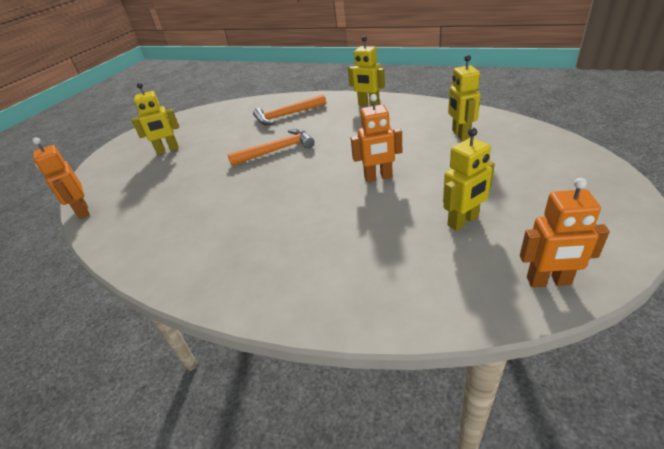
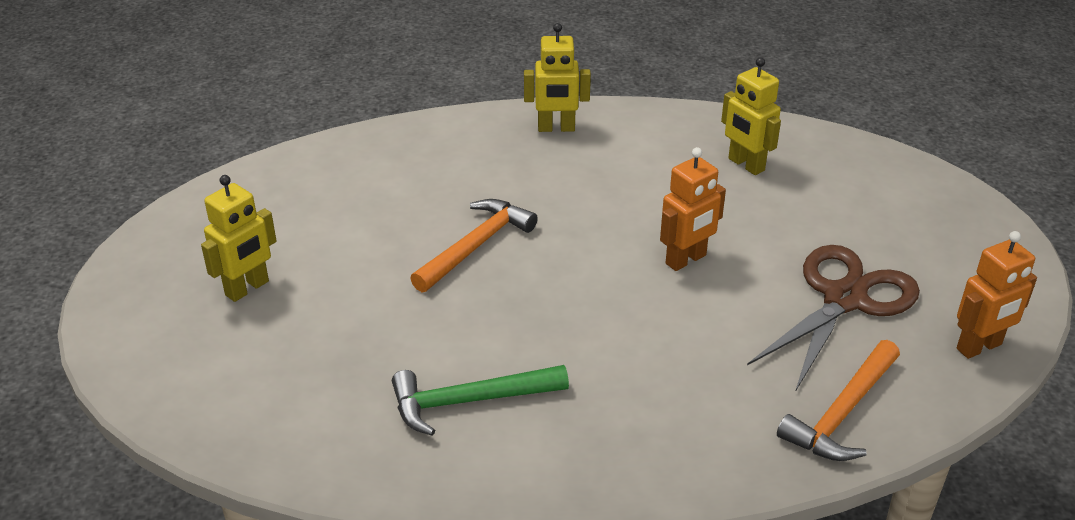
camera: 35 degrees left, 0 degrees up
orange robot [32,138,90,219] -> none
orange hammer [253,94,326,125] -> orange hammer moved to [777,340,900,461]
yellow robot [443,128,495,231] -> brown scissors [747,245,920,392]
none -> green hammer [392,365,569,436]

